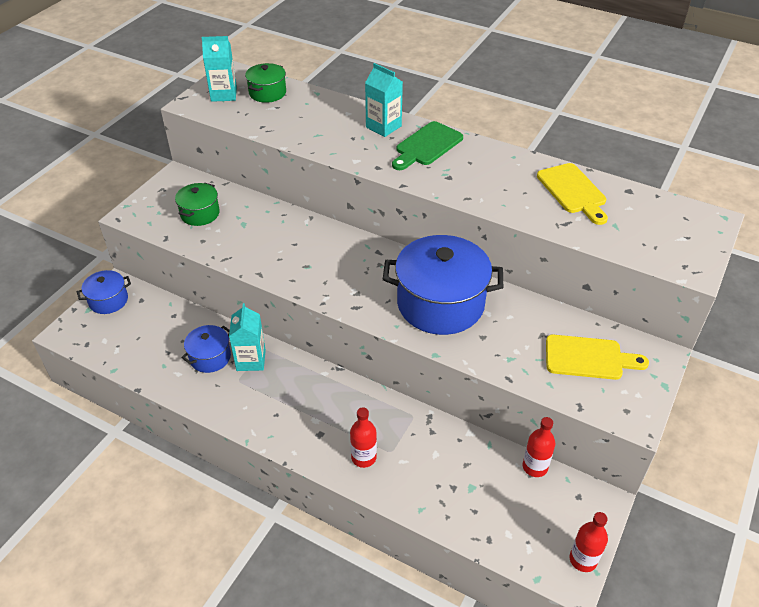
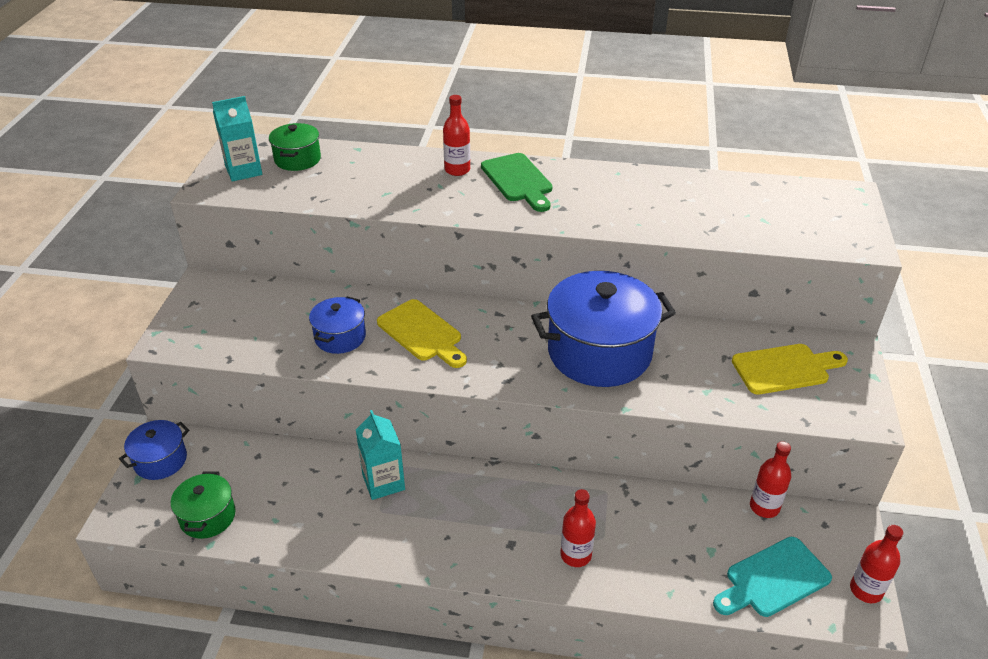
camera: 20 degrees left, 5 degrees down
green pot [175,183,220,226] -> green pot moved to [171,471,236,539]
blue pot [181,325,231,373] -> blue pot moved to [309,296,366,354]
turquoise carton [365,63,403,137] -> red bottle [443,95,470,176]
green cutting board [392,121,463,170] -> green cutting board turned 45 degrees counterclockwise [481,153,553,212]
yellow cutting board [537,163,608,225] -> yellow cutting board moved to [377,299,467,368]
none -> turquoise cutting board [713,537,832,617]

